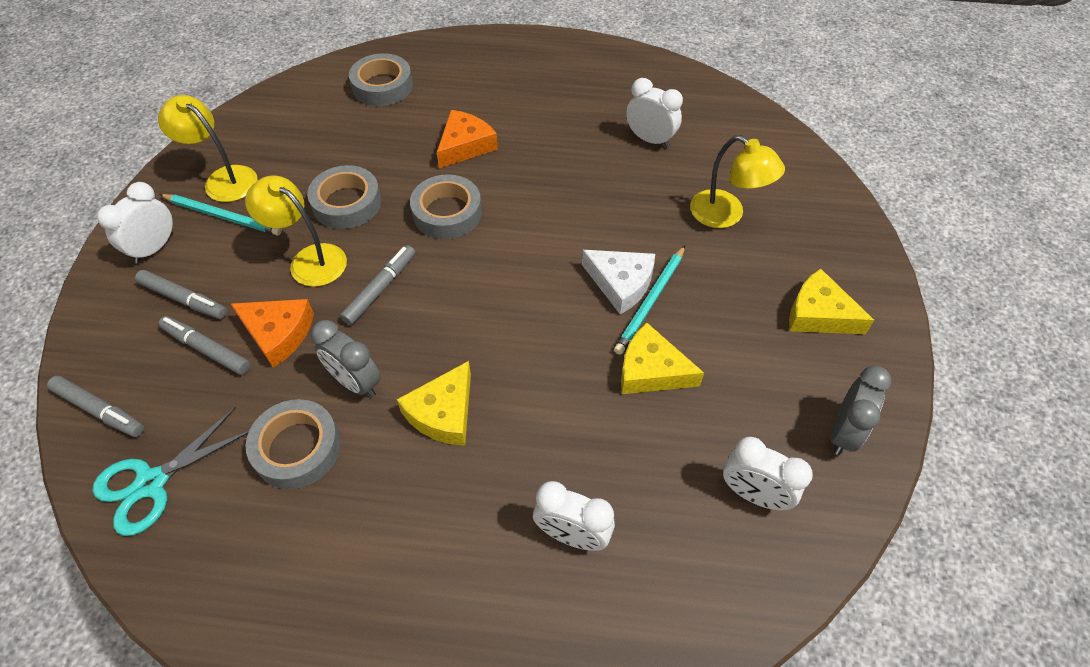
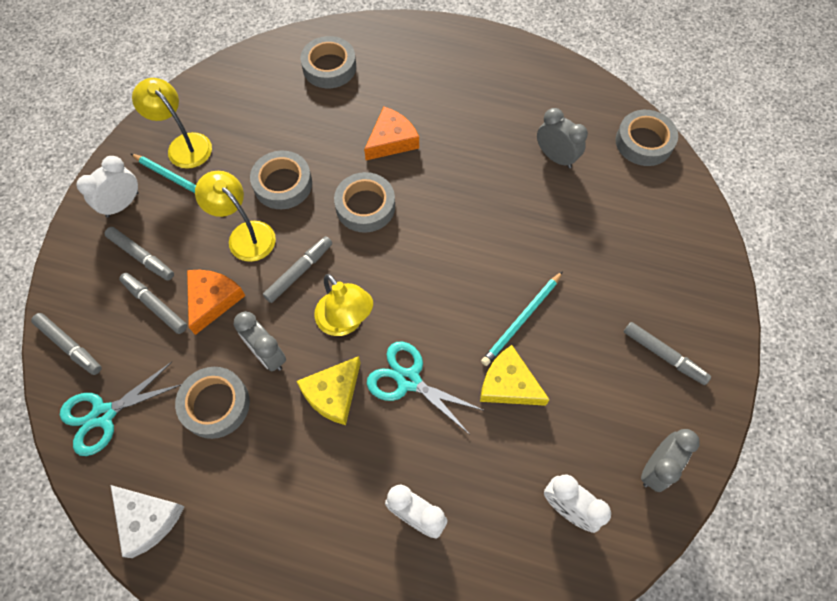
camera: 10 degrees right, 10 degrees up
orange cheese [231,299,314,368] -> orange cheese turned 105 degrees counterclockwise [187,270,245,335]
white cheese [582,250,655,314] -> white cheese moved to [111,485,185,558]
white clock [626,78,683,148] -> grey clock [537,108,588,168]
yellow lamp [690,135,785,228] -> yellow lamp moved to [314,274,373,336]
yellow cheese [789,269,874,334] -> grey marker [624,322,711,385]
none -> turquoise scissors [367,341,485,434]
none -> grey tape [616,110,678,166]

